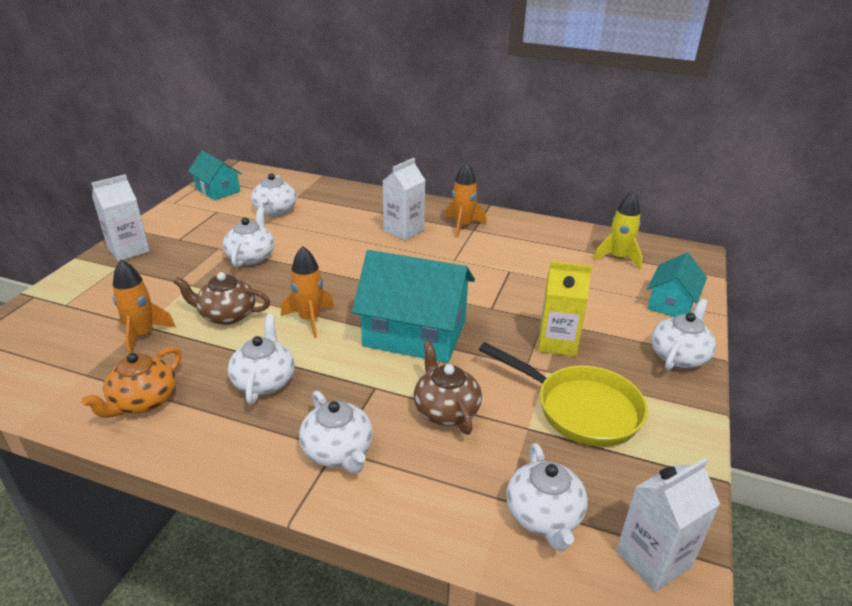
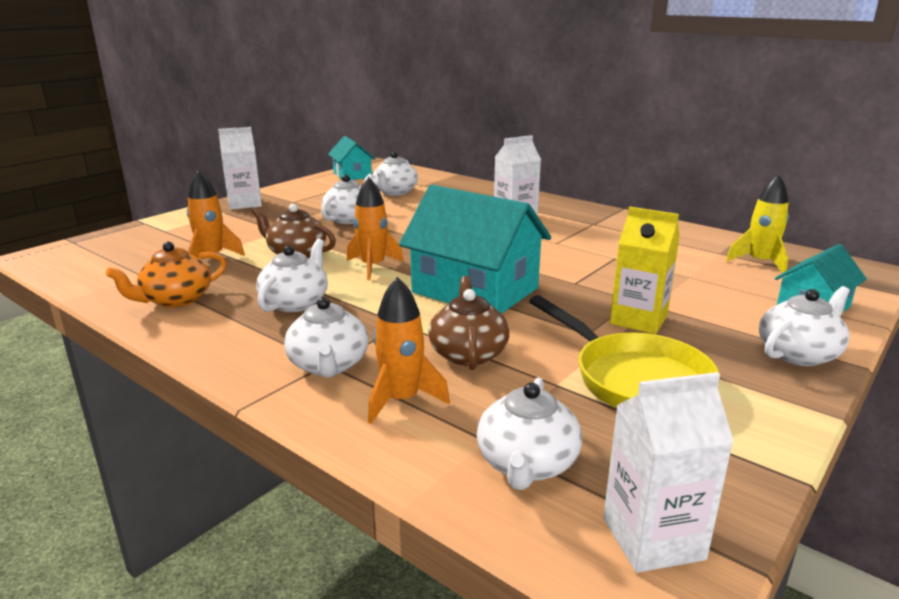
camera: 20 degrees right, 10 degrees down
orange rocket [445,162,487,238] -> orange rocket moved to [368,277,450,424]

